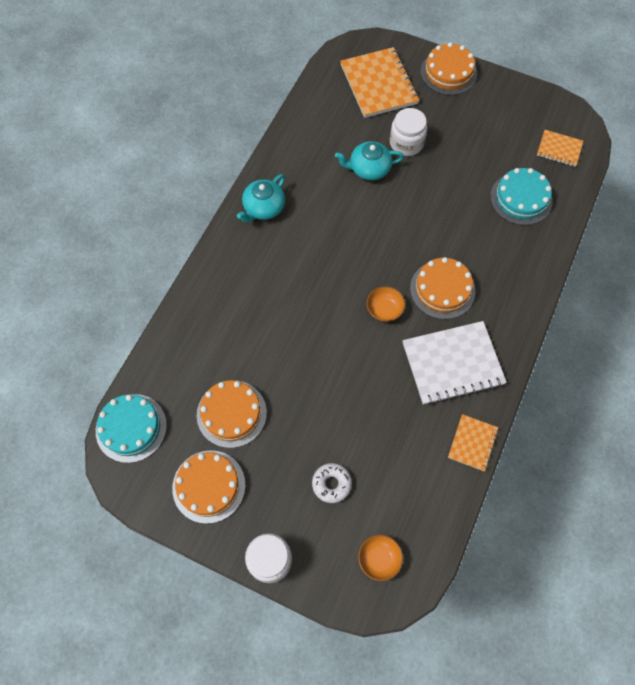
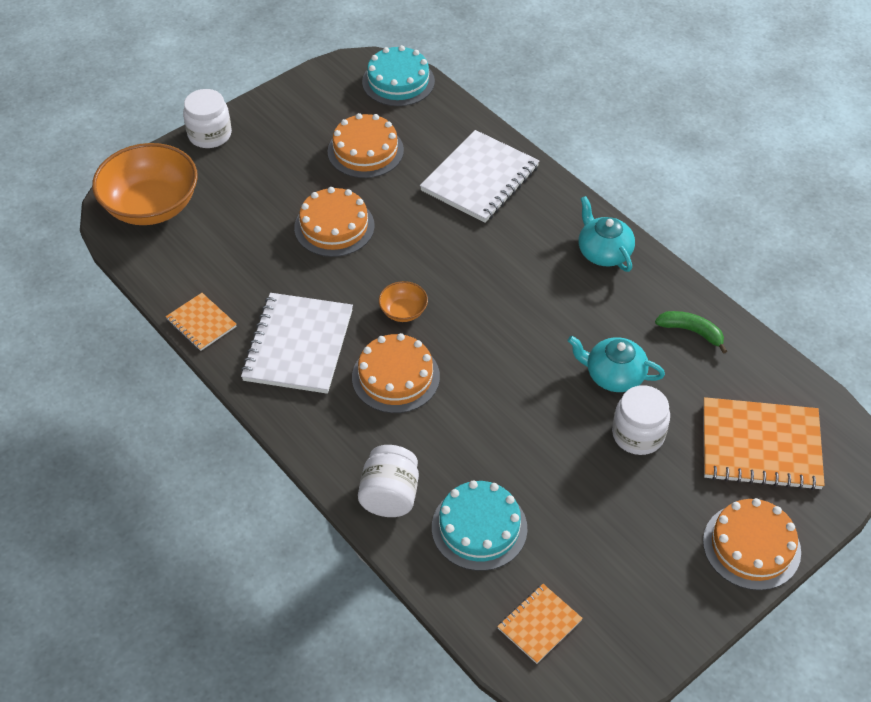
camera: 115 degrees right, 15 degrees down
orange cake [172,450,246,524] -> orange cake moved to [294,187,375,257]
white donut [312,463,352,503] -> none
turquoise teapot [335,141,404,180] -> turquoise teapot turned 90 degrees counterclockwise [567,336,665,392]
orange bowl [358,535,403,581] -> orange bowl [92,143,198,225], size x2.23
none -> white jar [358,445,419,517]
none -> white notebook [420,130,539,223]
none -> green banana [655,311,727,354]

